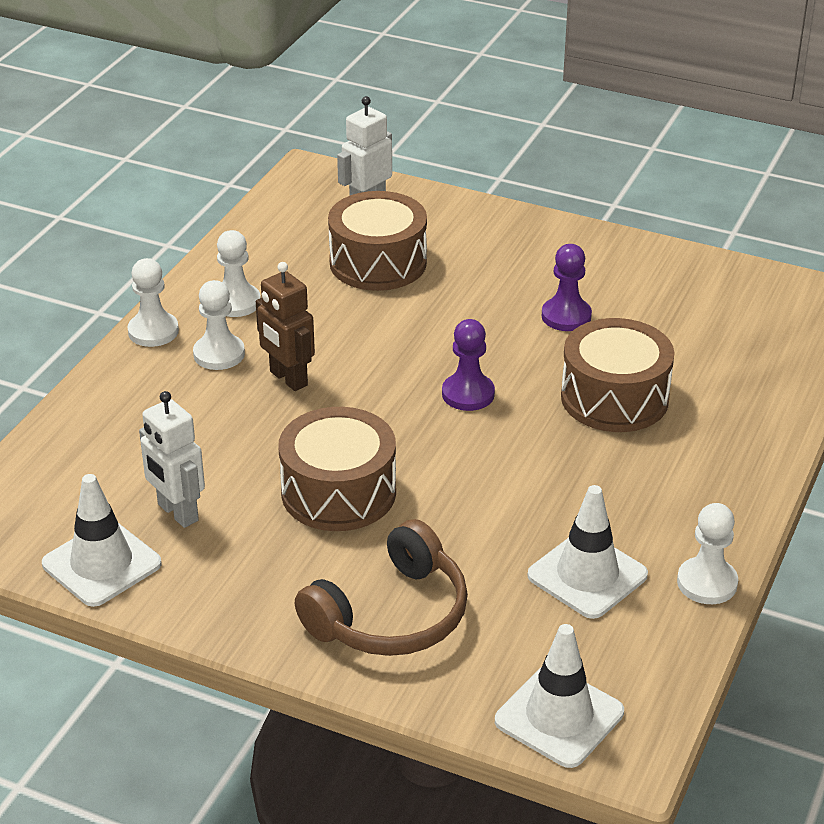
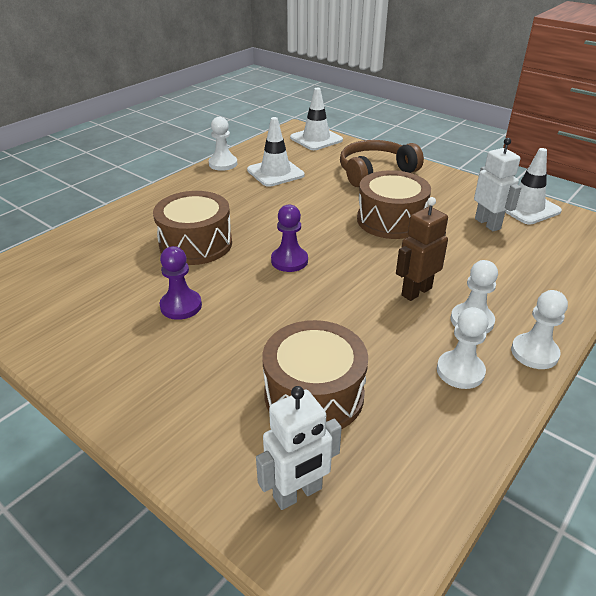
camera: 165 degrees left, 0 degrees up
brown robot [256,262,315,391] -> brown robot turned 105 degrees counterclockwise [396,197,448,301]

